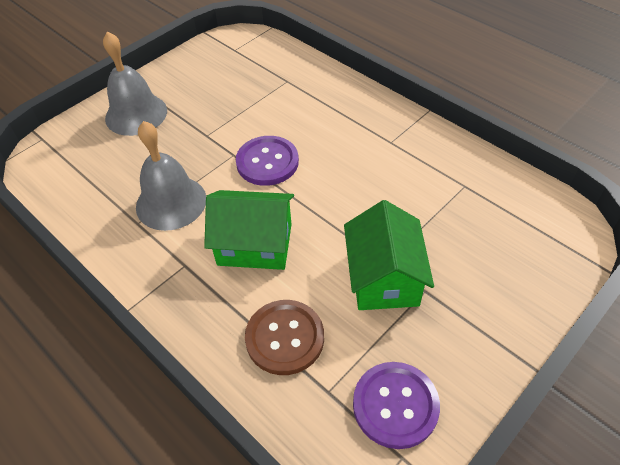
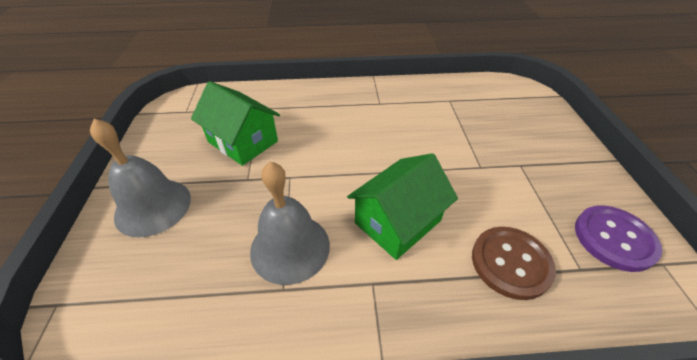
camera: 50 degrees left, 5 degrees down
purple button [236,136,299,186] -> none
green house [344,200,434,310] -> green house moved to [191,81,280,166]

